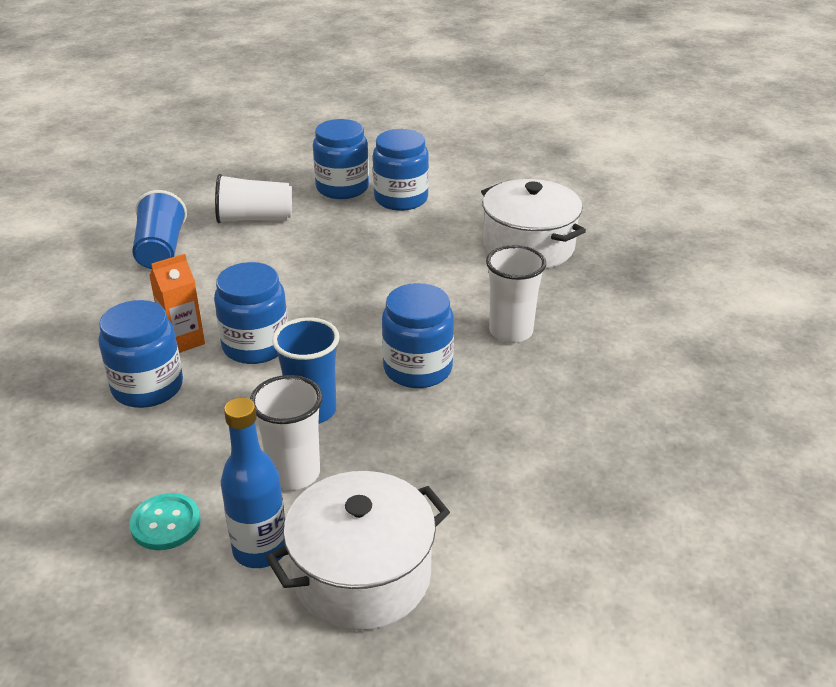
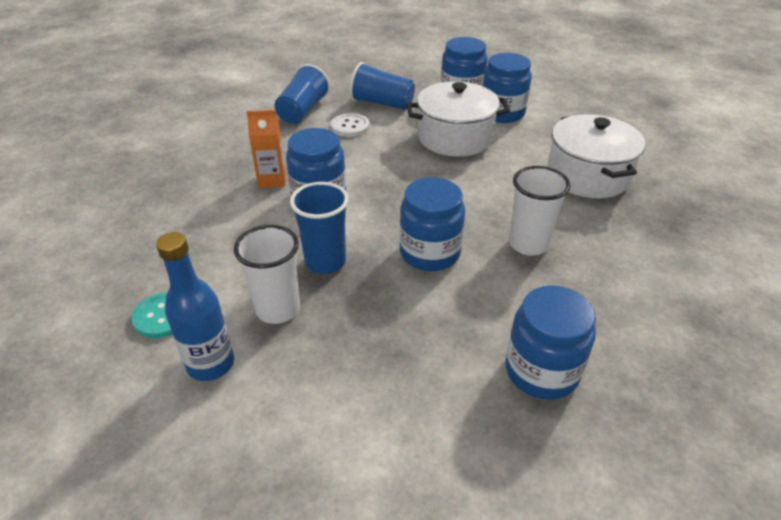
camera: 25 degrees right, 5 degrees up
blue jar [99,300,183,408] -> blue jar moved to [505,285,596,400]
white cup [215,174,292,223] -> blue cup [350,62,415,110]
white pot [266,471,450,630] -> white pot moved to [406,82,510,157]
none -> white button [331,113,370,137]

